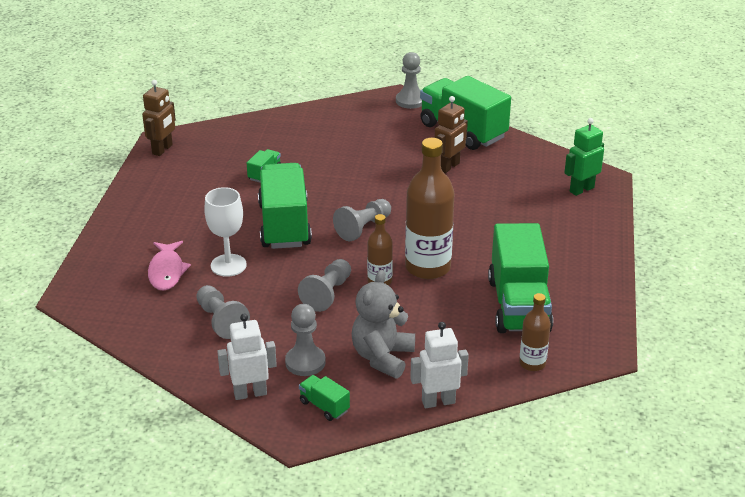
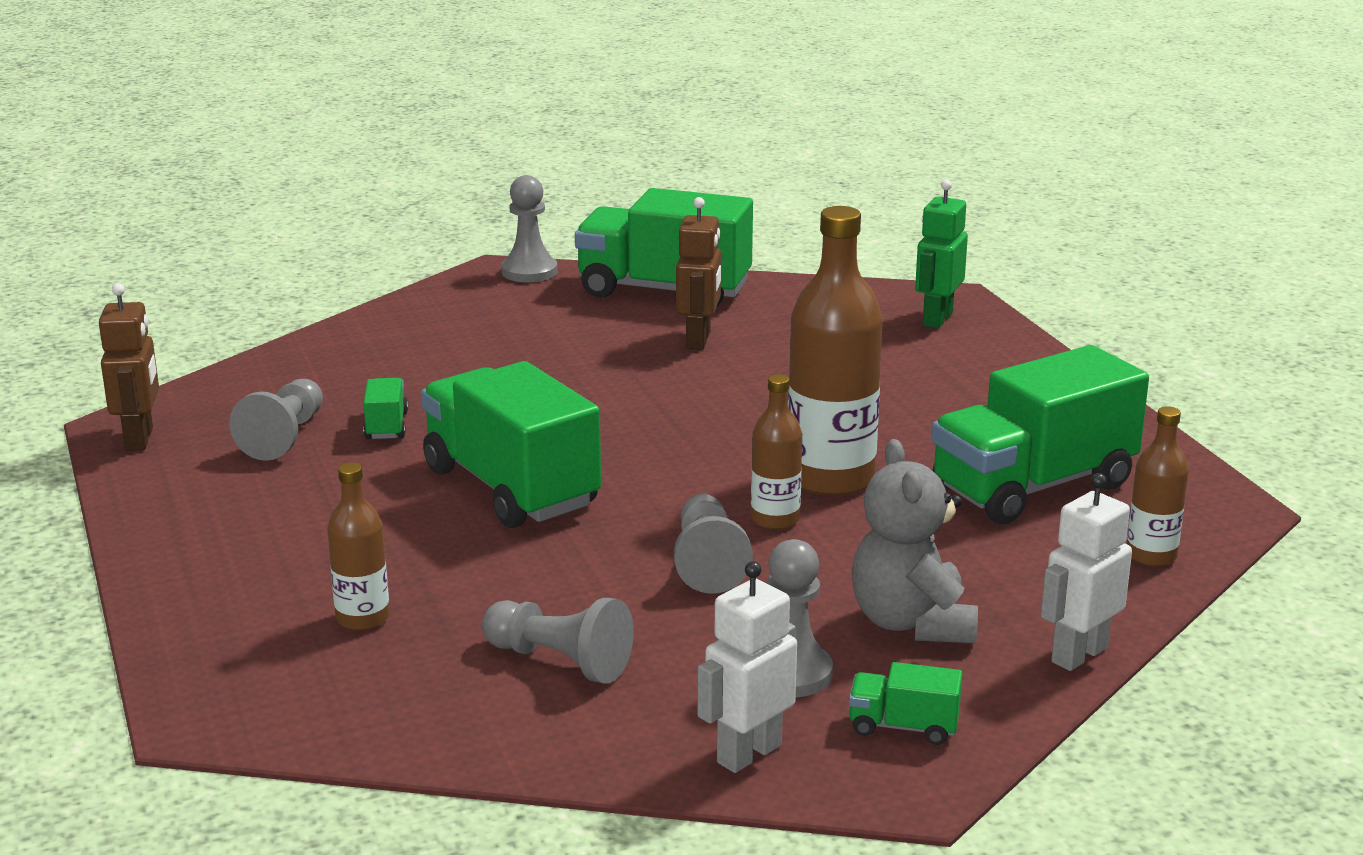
camera: 30 degrees left, 10 degrees down
pink fish [148,241,191,291] -> brown bottle [327,462,390,631]
white goblet [204,187,247,277] -> none
grey pawn [333,199,391,241] -> grey pawn moved to [229,379,323,461]
green truck [488,223,553,333] -> green truck turned 90 degrees clockwise [931,345,1149,524]

